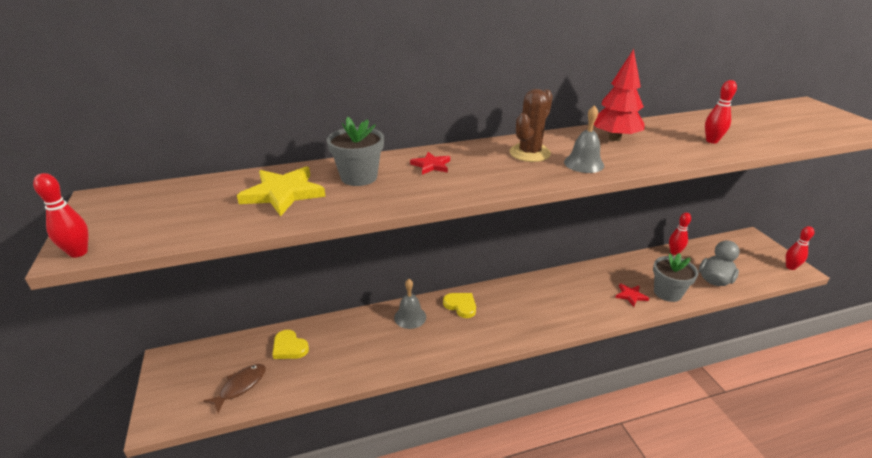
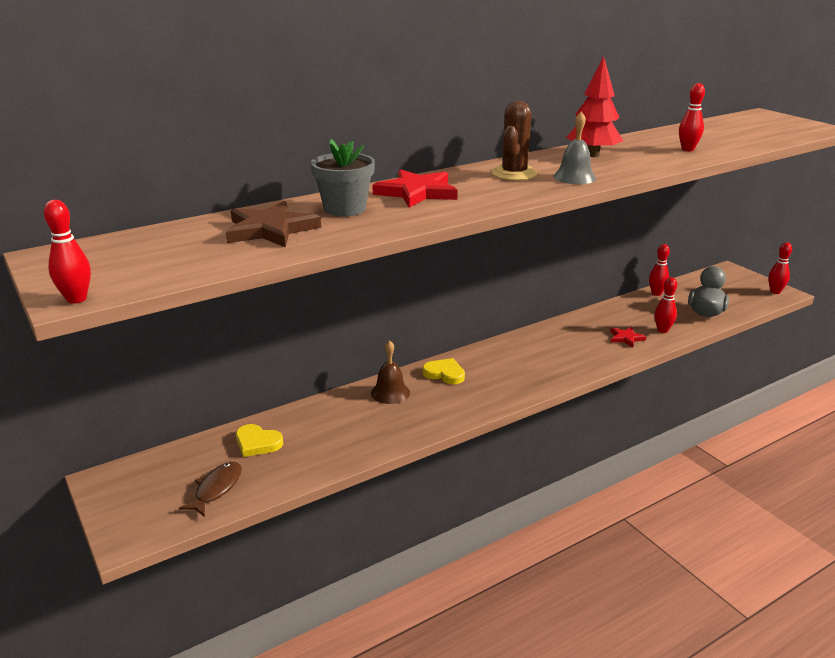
camera: 15 degrees left, 5 degrees down
yellow star [237,166,326,216] -> brown star [226,201,321,248]
grey bell [394,279,426,329] -> brown bell [371,340,410,404]
red star [410,152,450,175] -> red star [372,169,458,208], size x1.82
grey flower pot [653,253,698,302] -> red bowling pin [654,277,677,333]

